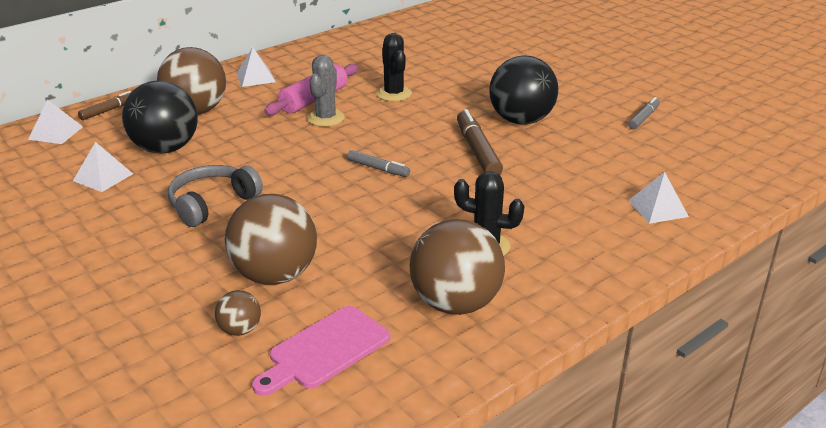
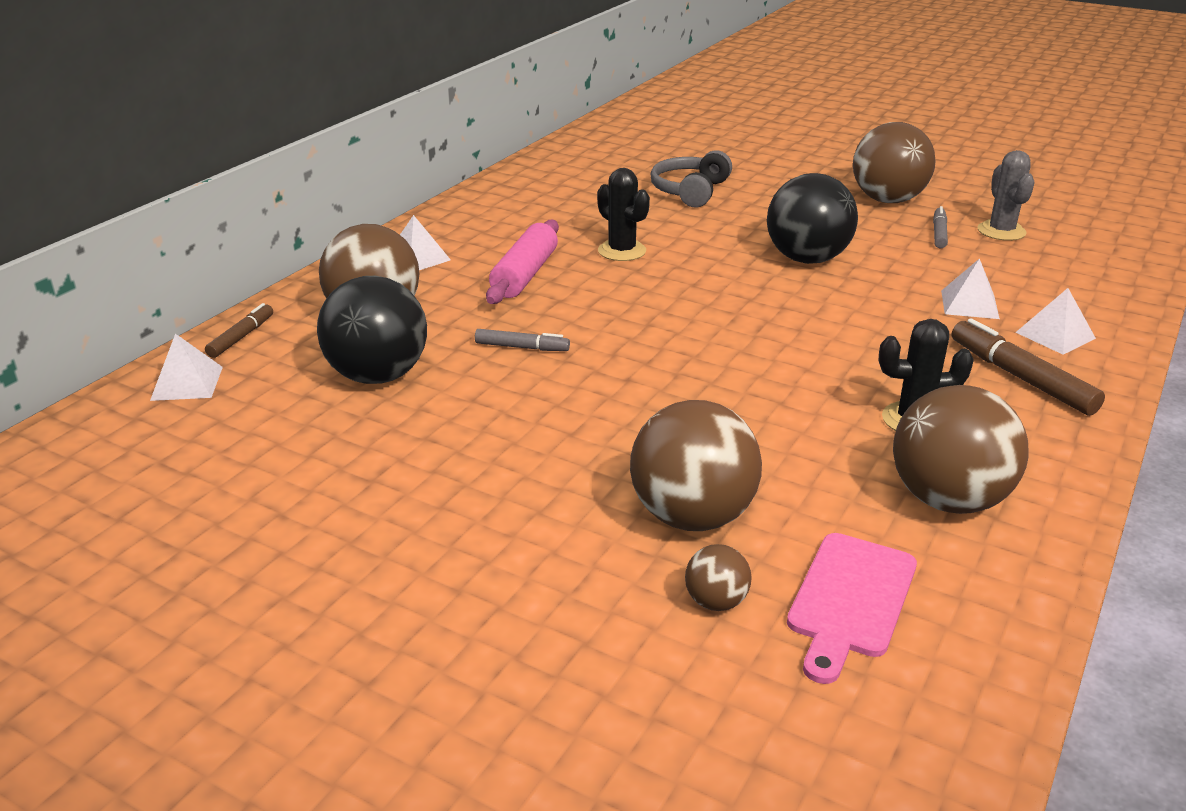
camera: 20 degrees left, 0 degrees up
white pyramid [73,142,133,192] -> white pyramid moved to [941,258,1000,319]
grey headphones [168,165,263,227] -> grey headphones moved to [651,150,732,207]
grey cactus [307,55,345,127] -> grey cactus moved to [978,150,1035,241]
grey marker [347,150,410,177] -> grey marker moved to [475,329,570,351]
brown marker [457,109,503,175] -> brown marker moved to [952,318,1105,416]
none -> brown ball [853,122,935,203]

